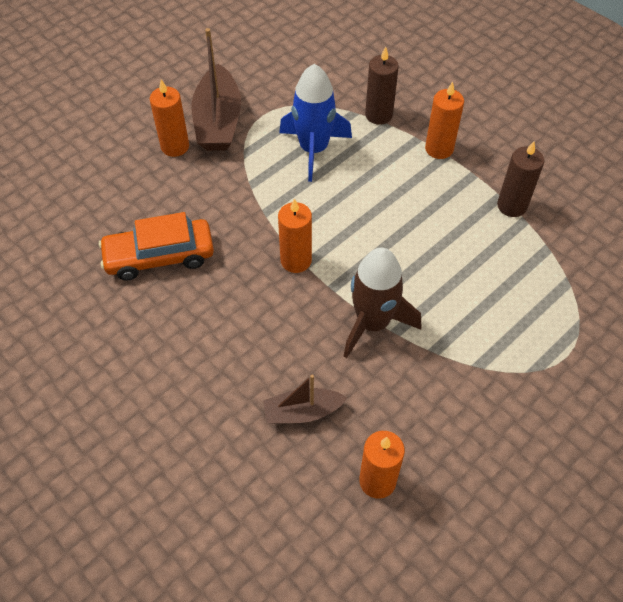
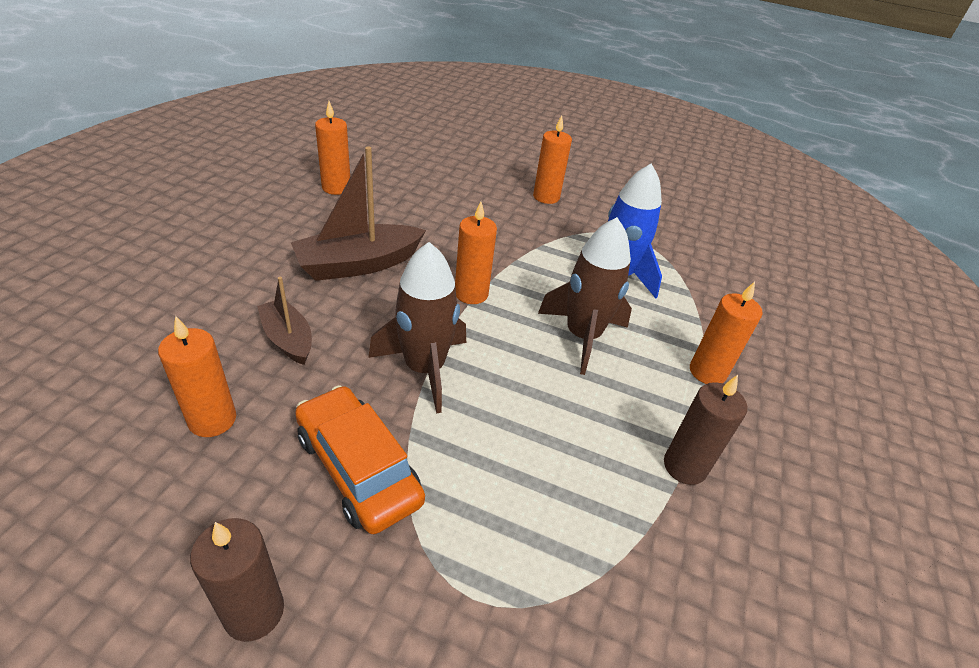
camera: 60 degrees right, 15 degrees down
orange car [99,212,214,281] -> orange car moved to [295,385,425,534]
brown boat [192,28,241,151] -> brown boat moved to [291,147,426,281]
brown candle [365,47,399,125] -> brown candle moved to [190,518,284,642]
none -> orange candle [315,101,350,195]
none -> brown rocket [538,217,632,375]

